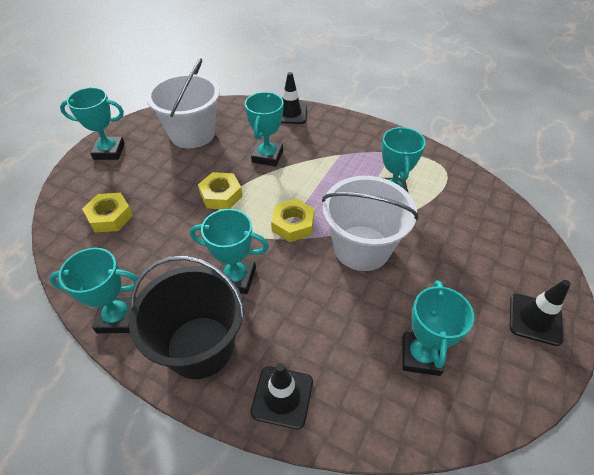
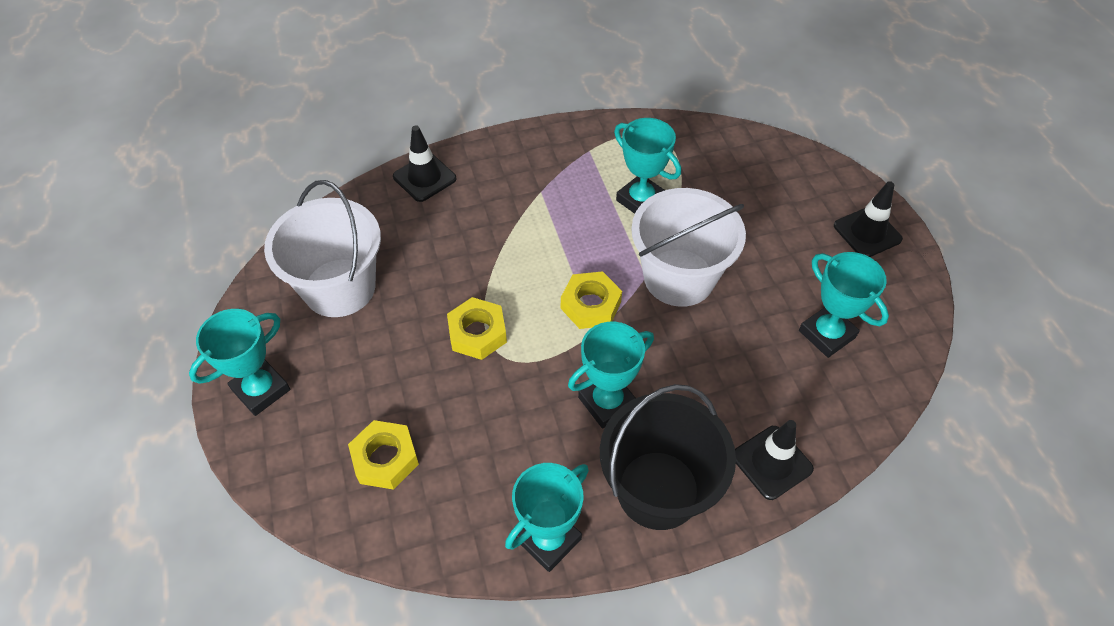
camera: 45 degrees left, 5 degrees up
turquoise trophy [245,92,284,167] -> none

